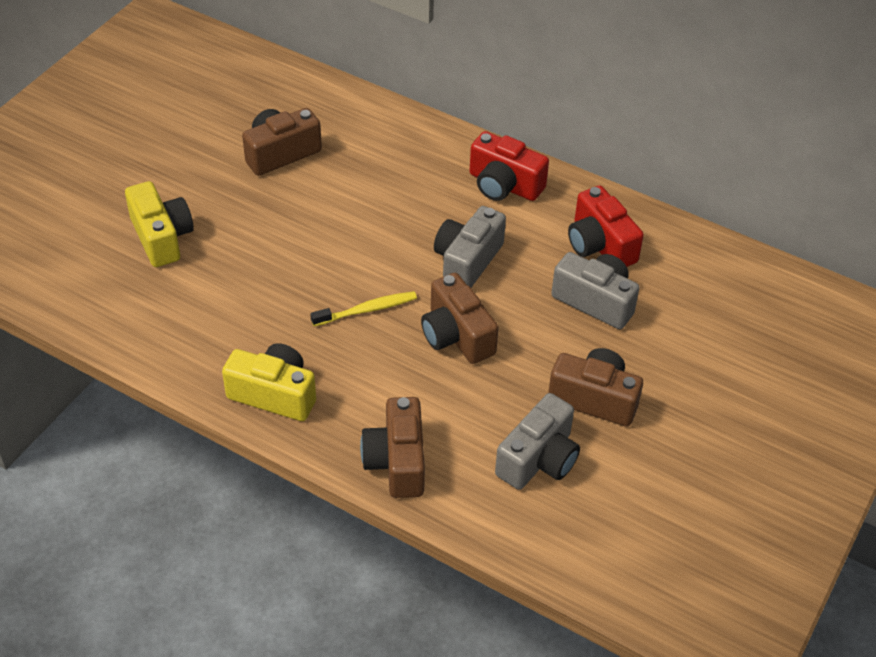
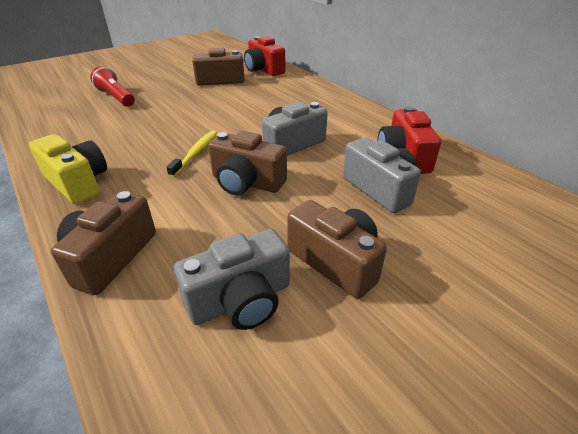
camera: 25 degrees right, 10 degrees down
yellow camera [125,181,194,267] -> red flashlight [90,66,135,107]
yellow toothbrush [310,291,417,326] -> yellow toothbrush turned 75 degrees counterclockwise [166,131,217,177]
brown camera [421,273,499,364] -> brown camera turned 60 degrees counterclockwise [208,131,287,195]
red camera [470,131,549,201] -> red camera moved to [244,36,285,76]

